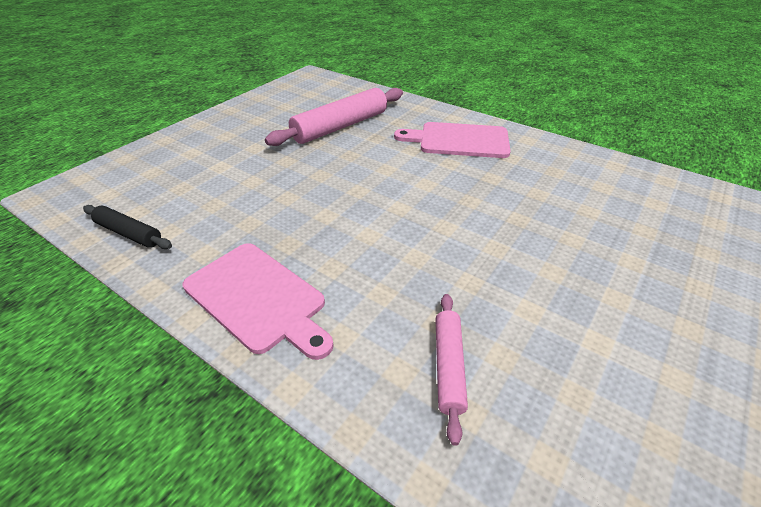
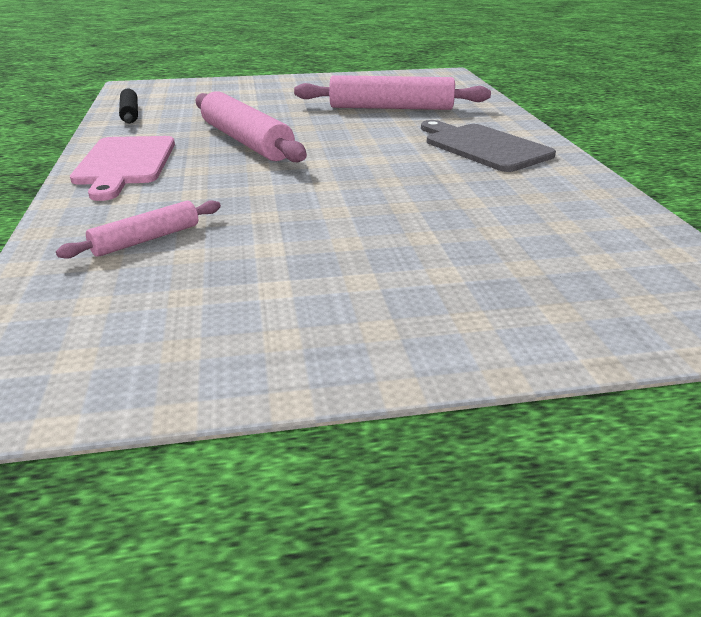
camera: 45 degrees right, 10 degrees down
pink cutting board [394,122,511,158] -> grey cutting board [421,120,556,172]
none -> pink rolling pin [196,91,307,162]

